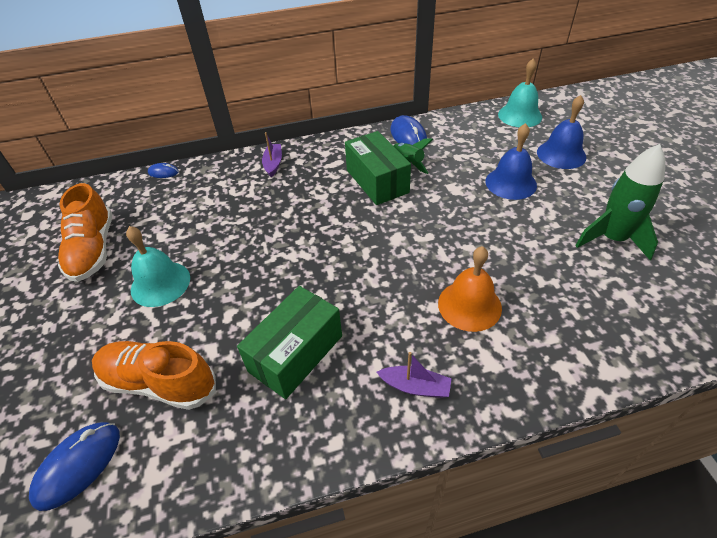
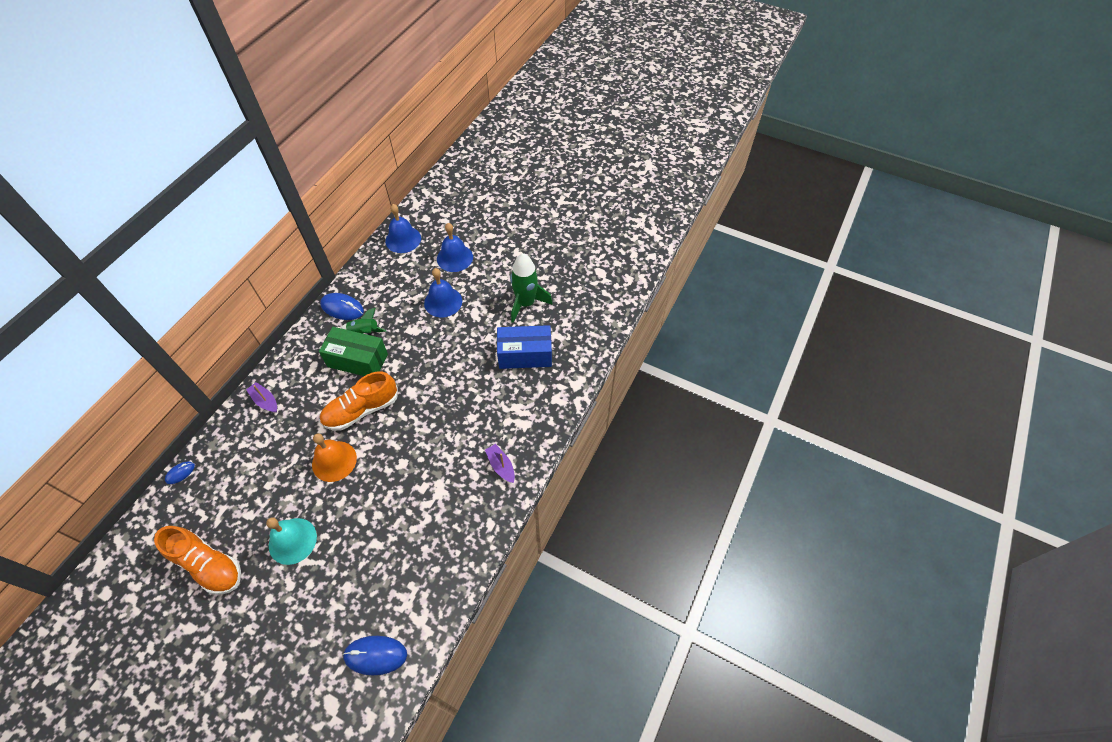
camera: 50 degrees left, 10 degrees up
blue mouse [29,422,120,511] -> blue mouse turned 75 degrees counterclockwise [343,636,407,675]
orange shoe [92,341,216,410] -> orange shoe moved to [319,371,398,431]
green box [237,286,342,399] -> none
purple boat [377,352,452,398] -> purple boat turned 90 degrees counterclockwise [485,444,515,483]
orange bell [438,246,502,332] -> orange bell moved to [312,433,357,482]
turquoise bell [498,58,542,127] -> blue bell [385,204,421,253]
none -> blue box [497,325,552,369]

